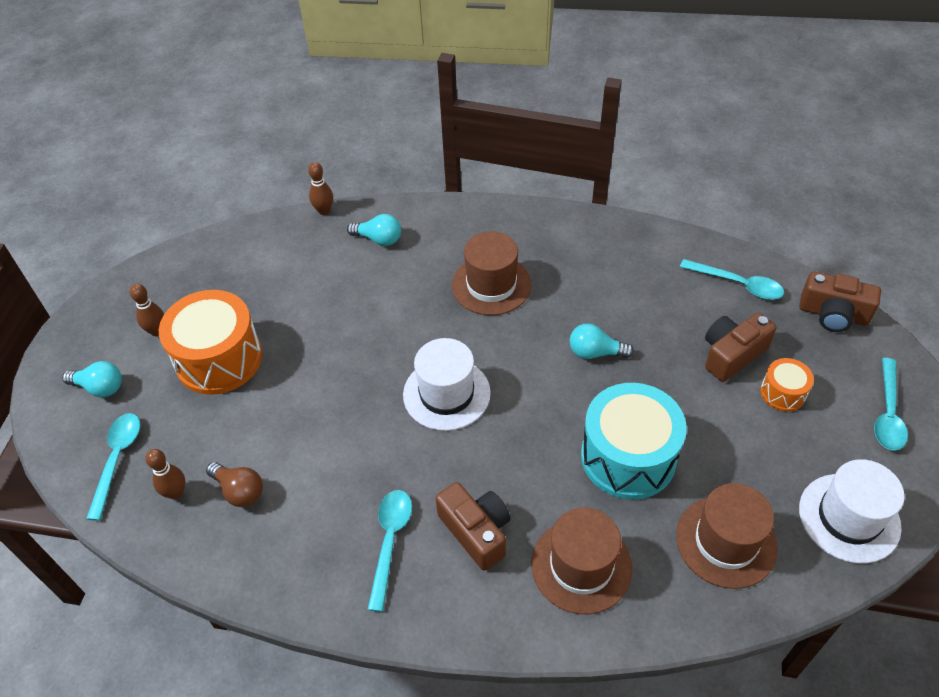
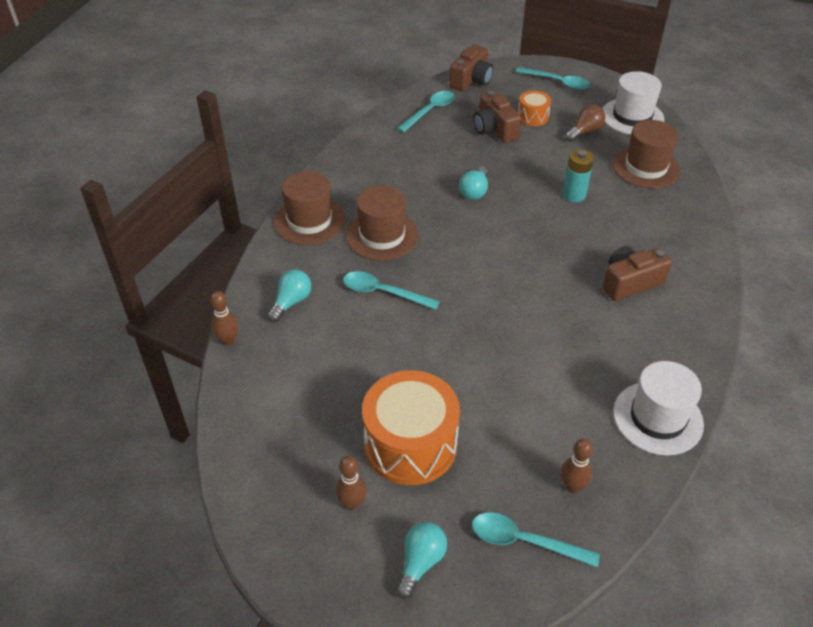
camera: 80 degrees left, 5 degrees down
brown light bulb [206,462,263,507] -> brown light bulb moved to [565,105,605,142]
turquoise spoon [367,490,412,612] -> turquoise spoon moved to [343,272,440,310]
white hat [403,338,491,431] -> white hat moved to [613,361,704,456]
brown hat [531,508,633,614] -> brown hat moved to [274,171,345,245]
turquoise drum [581,383,687,499] -> turquoise battery [563,149,594,202]

